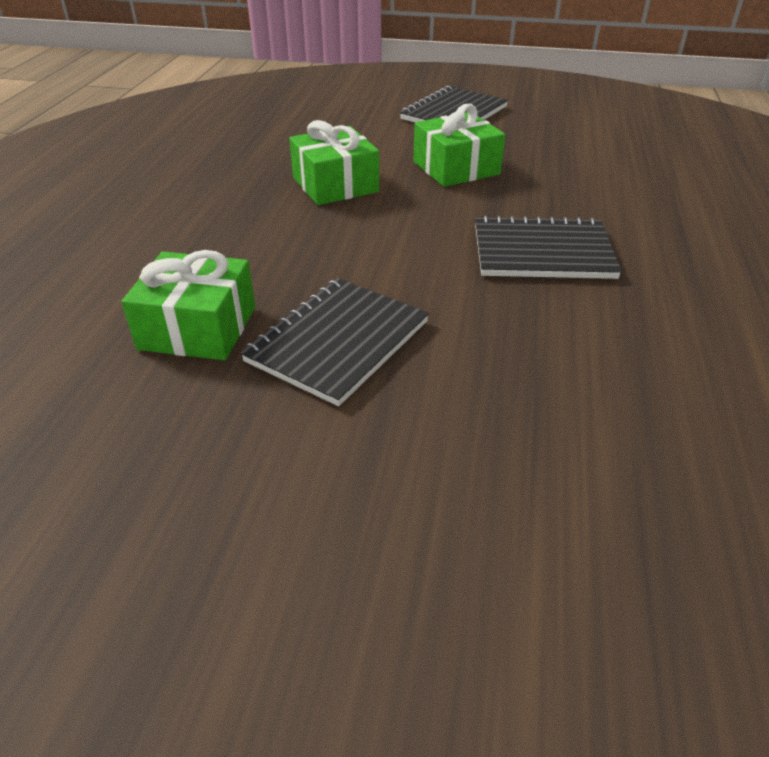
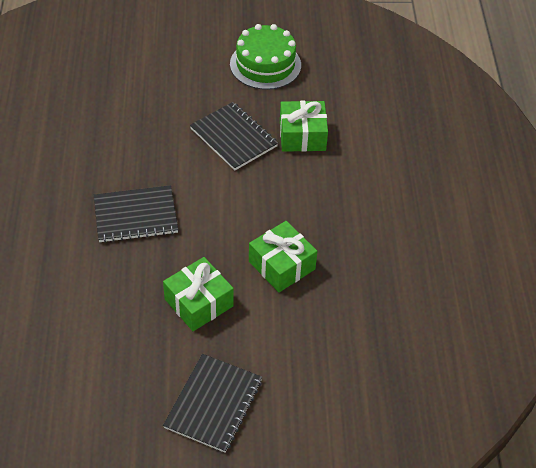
camera: 165 degrees right, 10 degrees up
black notebook [240,278,429,406] -> black notebook turned 60 degrees counterclockwise [190,102,278,170]
none -> green cake [230,24,301,90]

